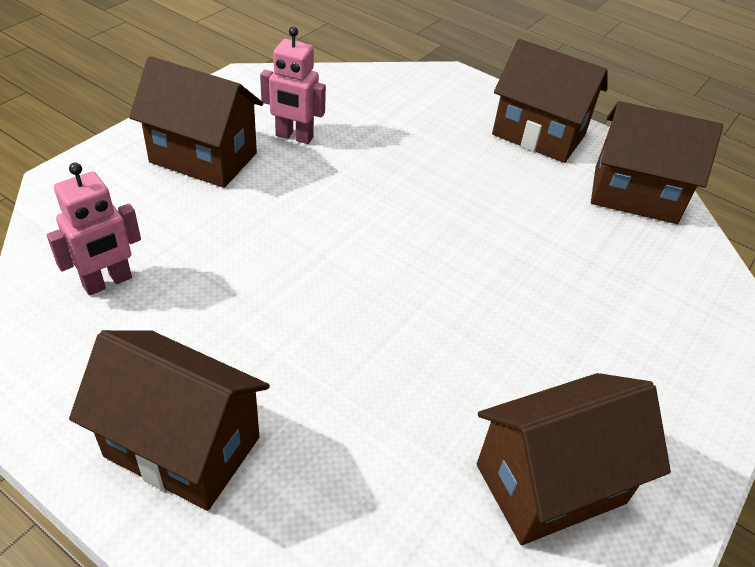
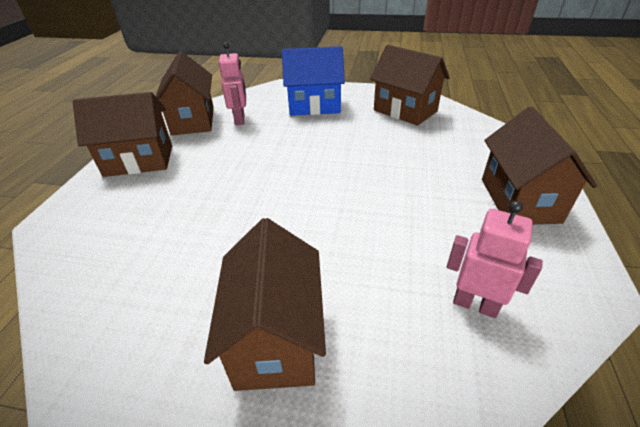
camera: 110 degrees left, 5 degrees down
pink robot [260,27,326,144] -> pink robot moved to [219,42,246,125]
brown house [492,39,607,163] -> brown house turned 75 degrees clockwise [72,92,172,177]
none -> blue house [282,46,345,116]

